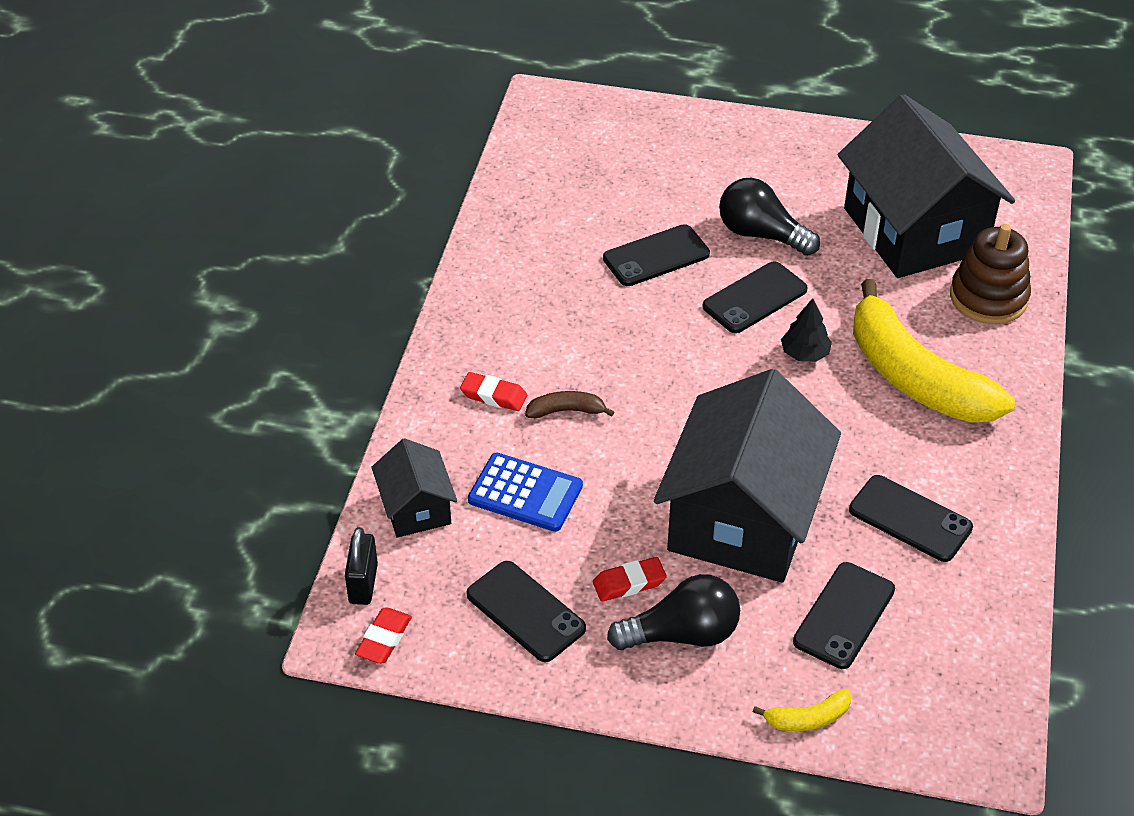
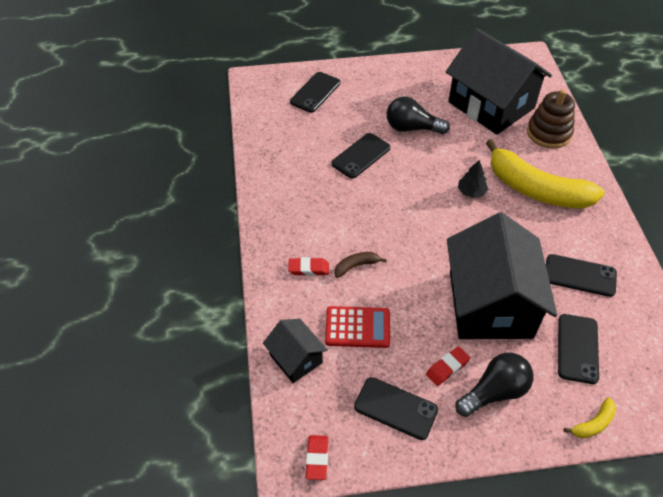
camera: 20 degrees left, 5 degrees up
black padlock [345,527,378,605] -> none
blue calculator [468,453,583,532] -> red calculator [325,306,390,348]
black phone [702,261,808,333] -> black phone moved to [290,72,340,113]

